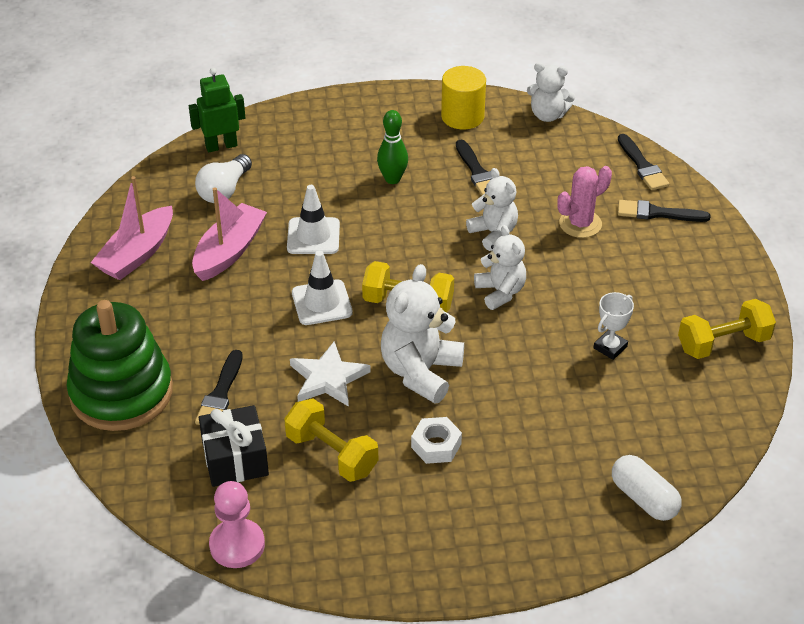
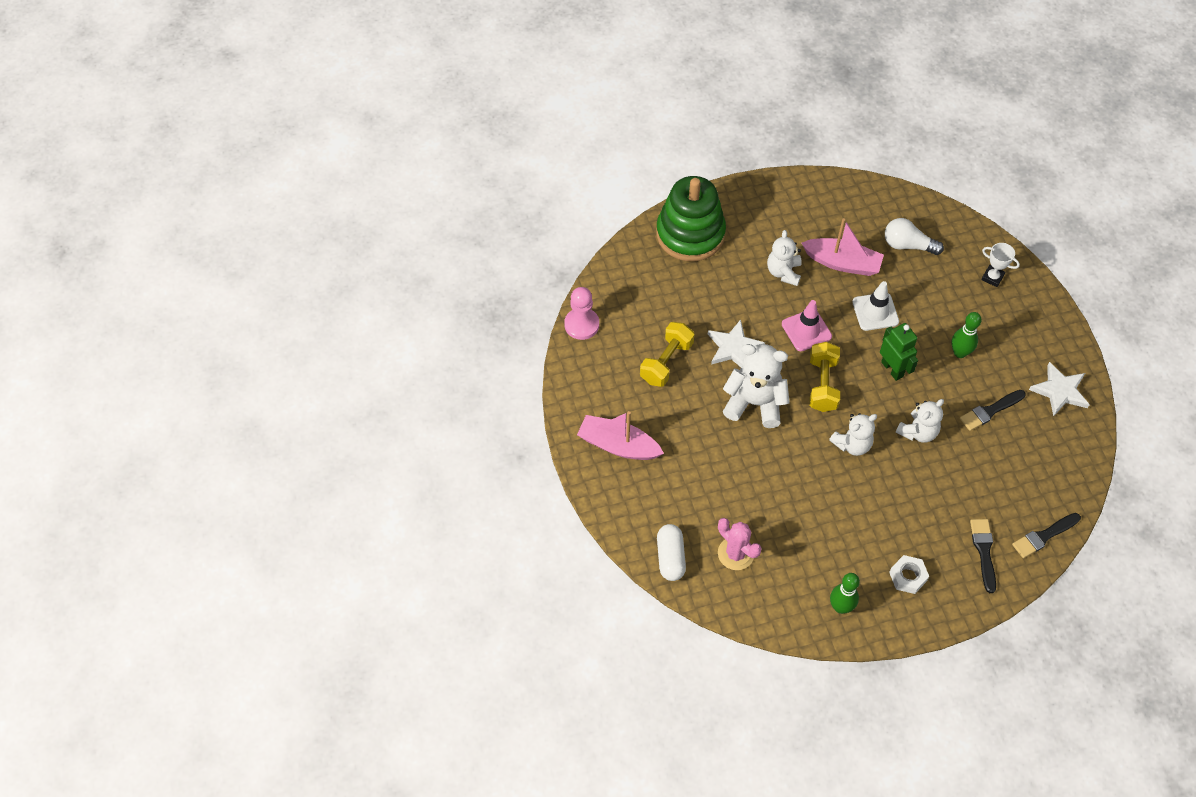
camera: 80 degrees right, 15 degrees up
pink boat [91,176,173,280] -> pink boat moved to [577,411,664,460]
green robot [189,68,245,152] -> green robot moved to [880,323,918,381]
black brush [195,350,243,425] -> none
black gift [199,405,269,487] -> none
white traffic cone [292,251,353,325] -> pink traffic cone [782,300,832,351]
white nut [411,417,462,464] -> white nut moved to [889,555,929,594]
yellow cylinder [441,66,486,129] -> white star [1029,362,1090,417]
white teddy bear [527,62,575,122] -> white teddy bear moved to [767,230,802,286]
pink cactus [557,166,612,238] -> pink cactus moved to [718,518,762,570]
white trophy [594,292,634,360] -> white trophy moved to [981,243,1020,287]
white capsule [612,455,682,521] -> white capsule turned 45 degrees counterclockwise [657,524,686,581]
yellow dumbbell [678,299,776,359] -> green bowling pin [830,573,860,614]

